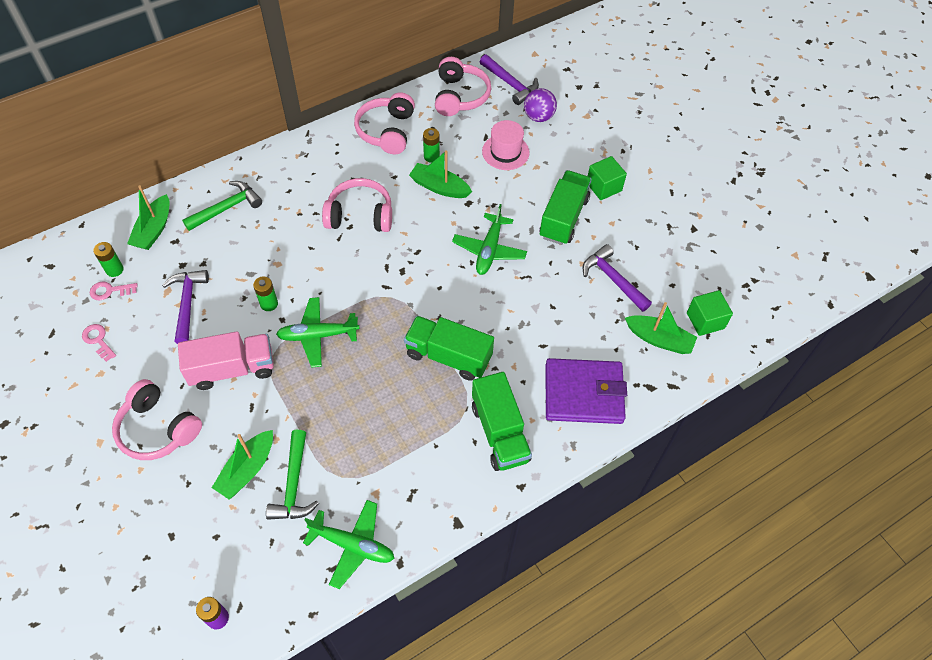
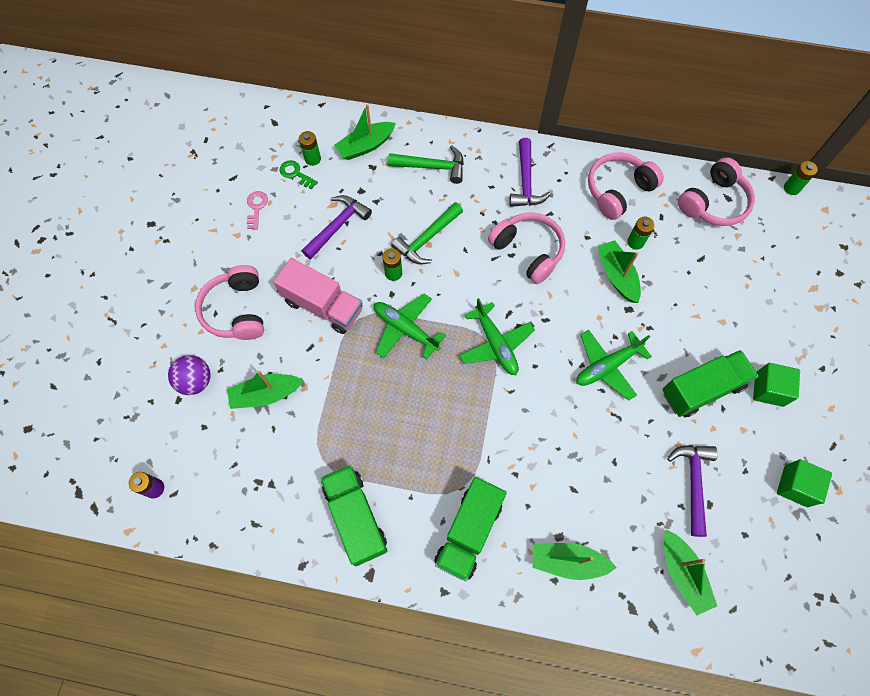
camera: 45 degrees right, 10 degrees up
pink key [90,281,138,301] -> green key [279,160,318,189]
green hammer [266,430,319,520] -> green hammer moved to [391,202,463,264]
green plane [303,500,395,589] -> green plane moved to [459,298,535,375]
green truck [404,316,494,381] -> green truck moved to [320,465,387,566]
purple hammer [480,54,539,105] -> purple hammer moved to [509,138,551,207]
pink hat [482,120,530,170] -> none
purple ball [524,88,557,122] -> purple ball moved to [168,355,211,395]
purple wallet [545,358,627,424] -> green boat [532,543,617,580]
green cube [687,290,733,336] -> green cube moved to [777,459,832,507]
none -> green battery [784,161,818,195]

